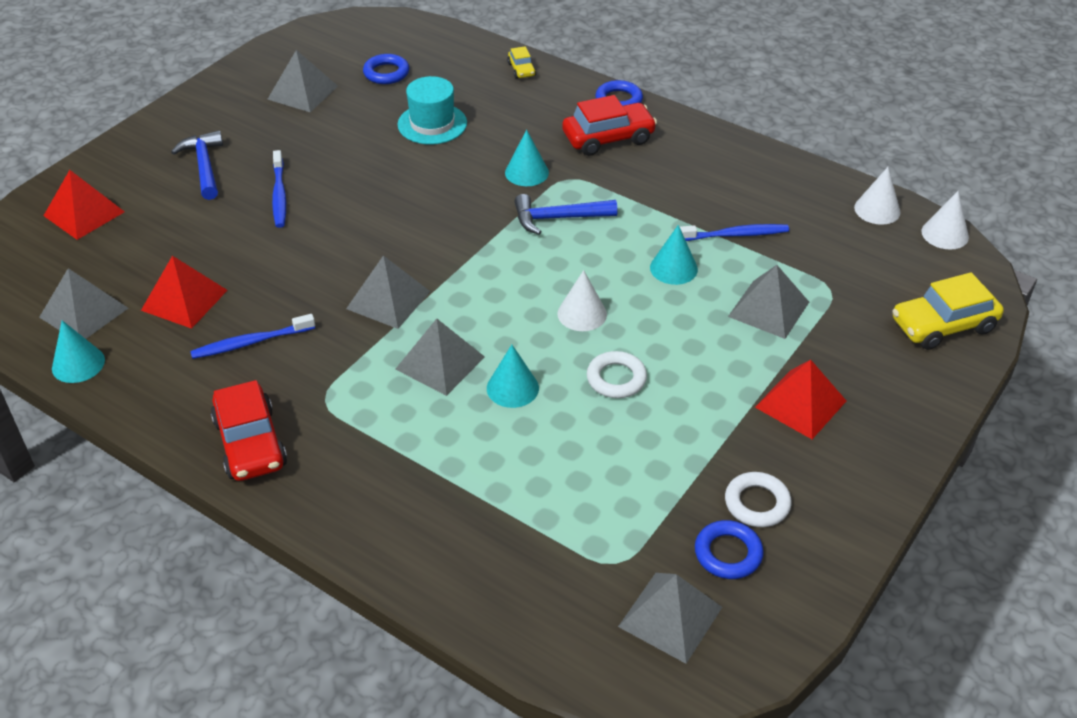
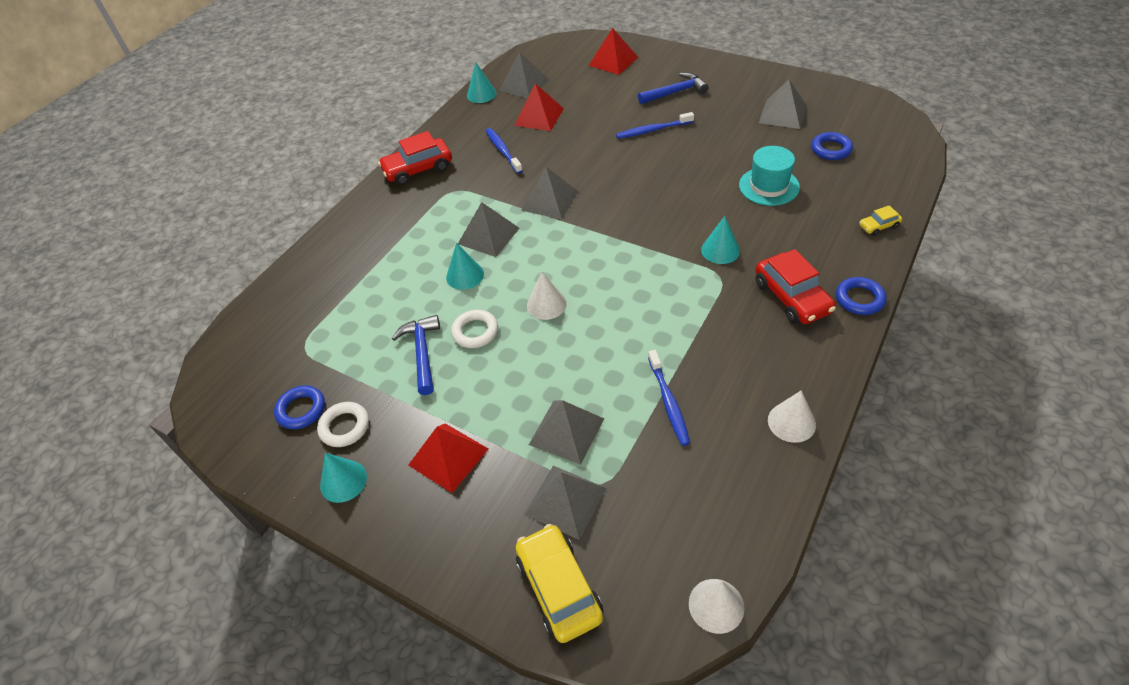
camera: 90 degrees right, 5 degrees up
blue hammer [514,194,617,235] -> blue hammer moved to [392,315,440,395]
grey pyramid [618,573,722,664] -> grey pyramid moved to [525,466,607,540]
turquoise cone [650,225,698,285] -> turquoise cone moved to [320,453,367,503]
white cone [854,167,901,225] -> white cone moved to [768,390,816,443]

